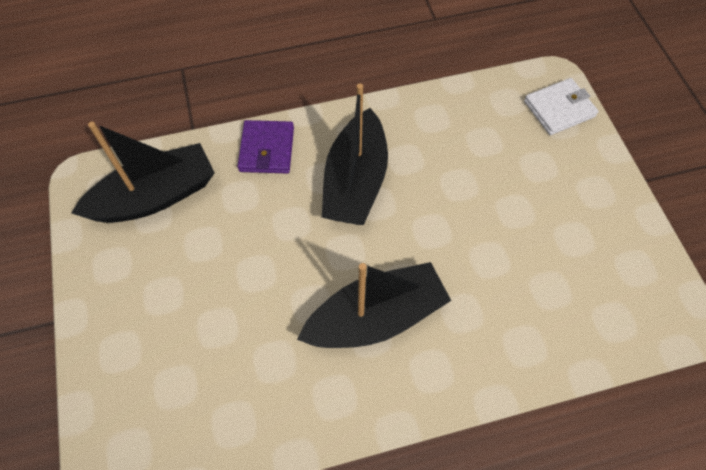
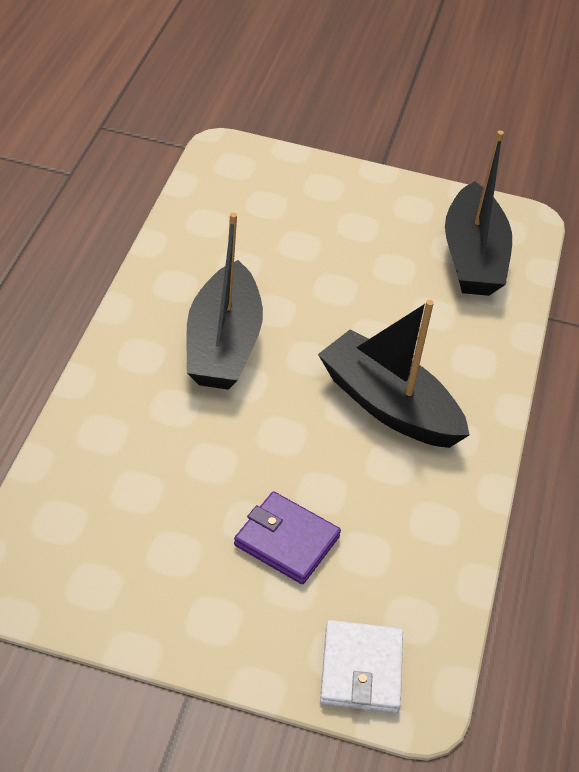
camera: 115 degrees right, 15 degrees down
purple wallet [238,120,294,173] -> purple wallet moved to [234,491,341,584]

